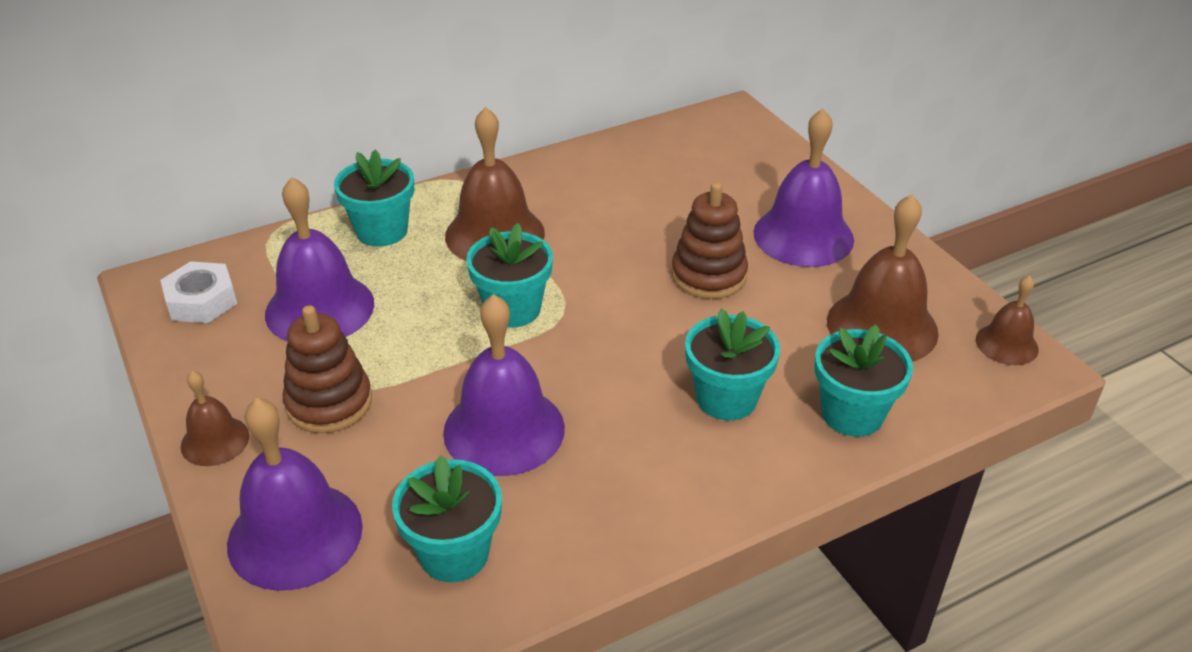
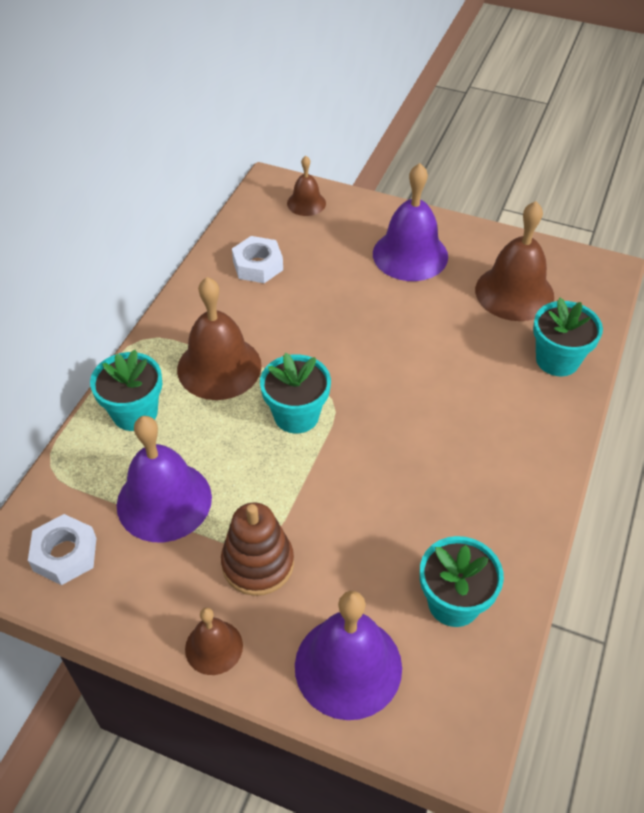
camera: 40 degrees left, 10 degrees up
purple bell [443,294,565,476] -> none
brown stacking toy [671,182,748,299] -> none
turquoise flower pot [685,309,780,420] -> none
brown bell [976,275,1039,365] -> brown bell moved to [287,156,326,216]
none -> white nut [232,236,283,283]

